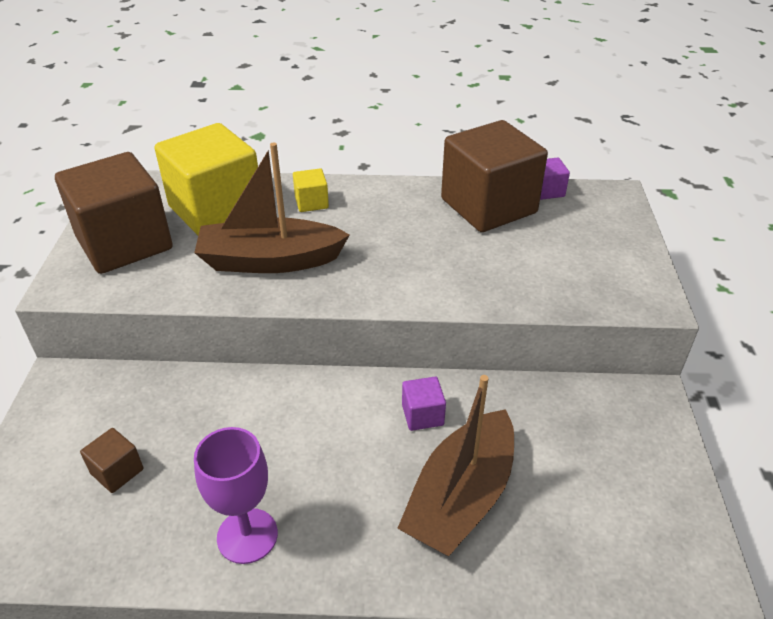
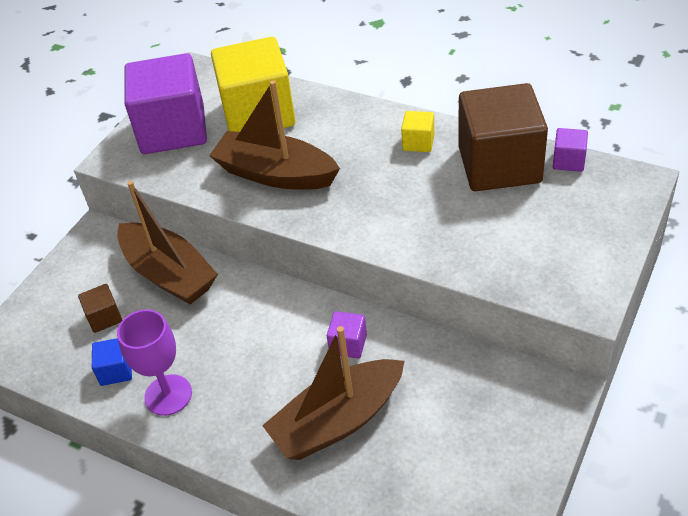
camera: 30 degrees right, 5 degrees up
brown cube [55,152,173,274] -> purple cube [125,53,207,154]
yellow cube [293,169,329,212] -> yellow cube moved to [401,111,435,152]
none -> blue cube [92,338,132,386]
none -> brown boat [117,181,218,304]

